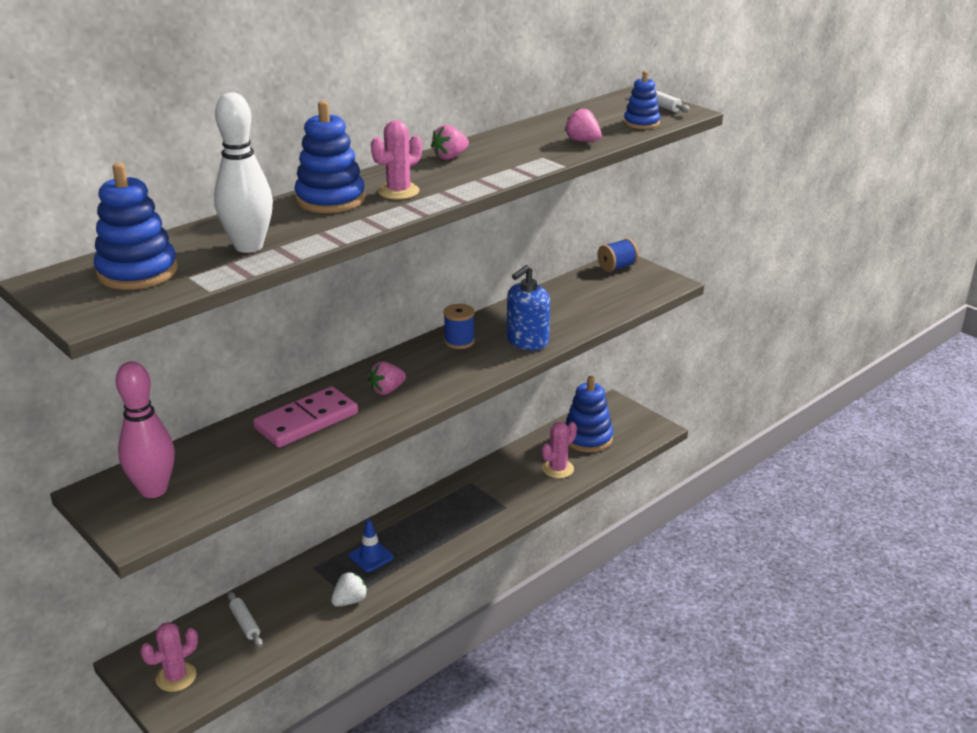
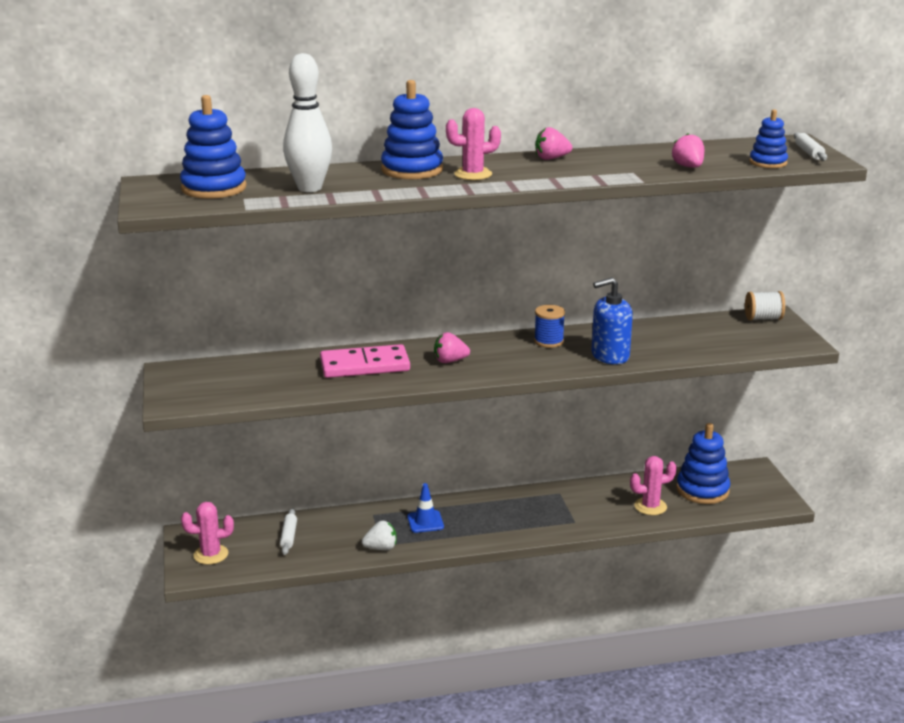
camera: 30 degrees right, 5 degrees down
pink bowling pin [116,361,175,498] -> none
blue spool [597,238,639,272] -> white spool [745,291,785,320]

